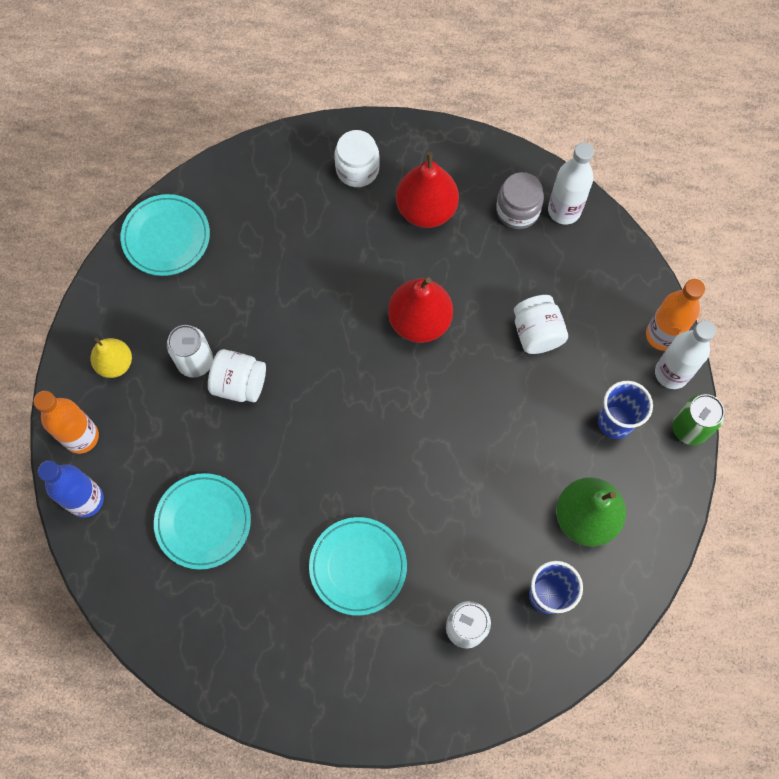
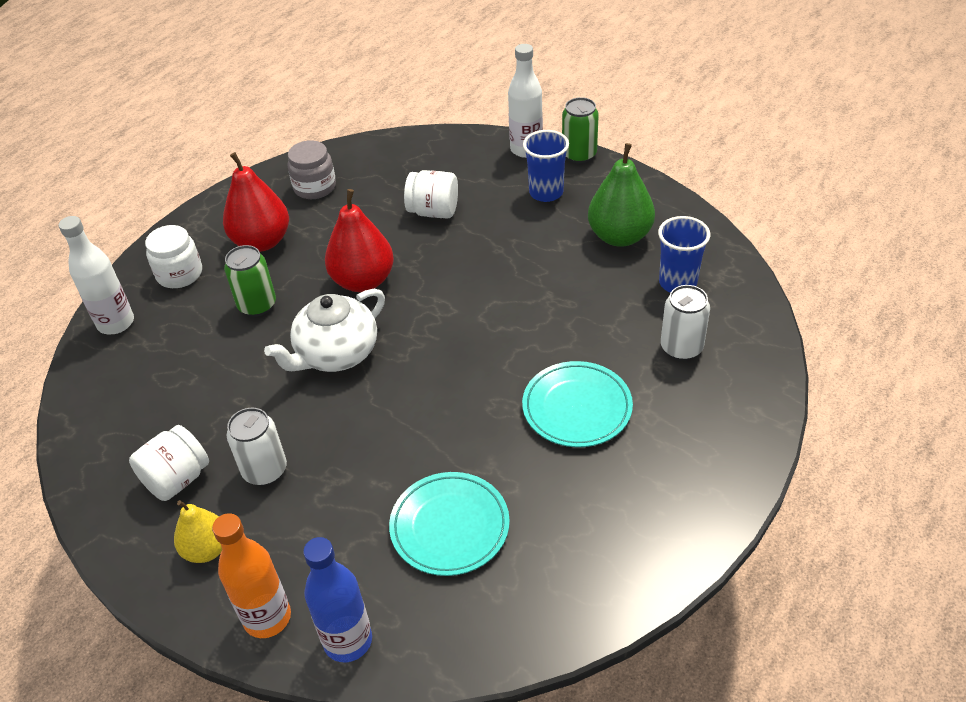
camera: 60 degrees left, 25 degrees down
turquoise plate [120,194,210,276] -> none
white jar [208,349,266,402] -> white jar moved to [129,425,209,501]
white bottle [548,142,594,224] -> white bottle moved to [59,216,134,334]
orange bottle [646,279,705,351] -> none
none -> green can [224,245,276,317]
none -> white teapot [264,289,385,372]

